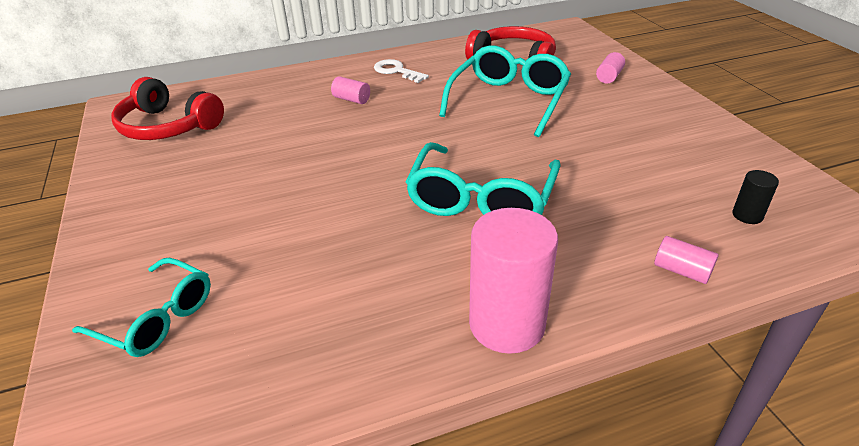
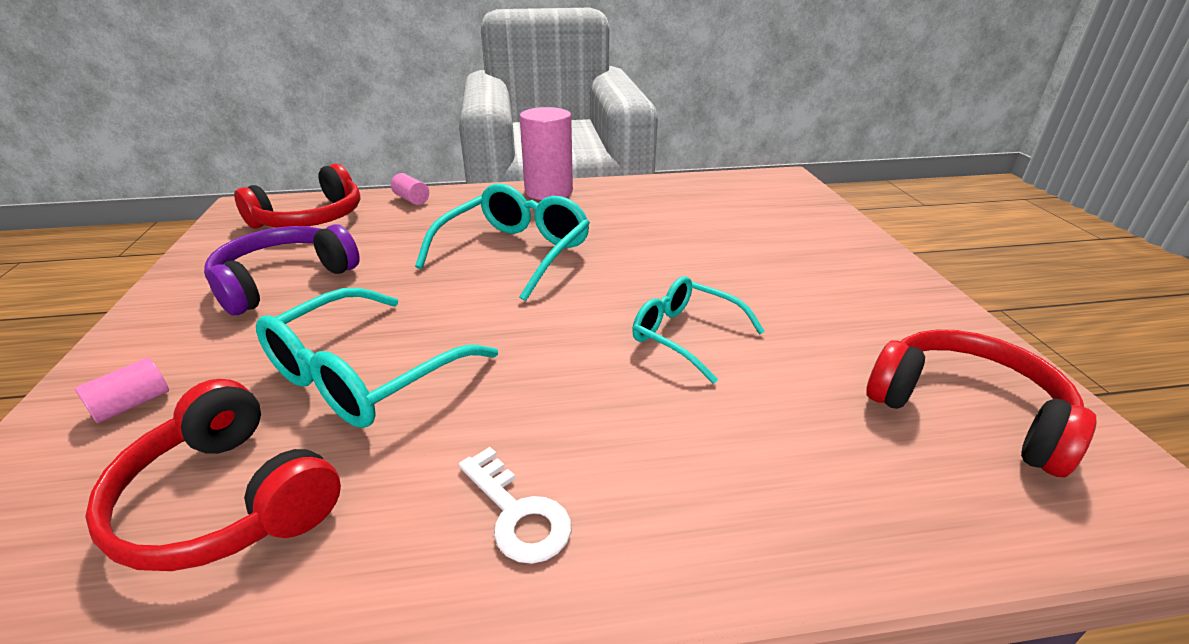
camera: 170 degrees left, 5 degrees down
turquoise glasses [72,258,211,357] -> turquoise glasses moved to [632,276,765,384]
pink cylinder [331,76,370,104] -> none
black cylinder [732,170,779,224] -> red headphones [234,163,360,229]
none -> purple headphones [204,224,360,315]

